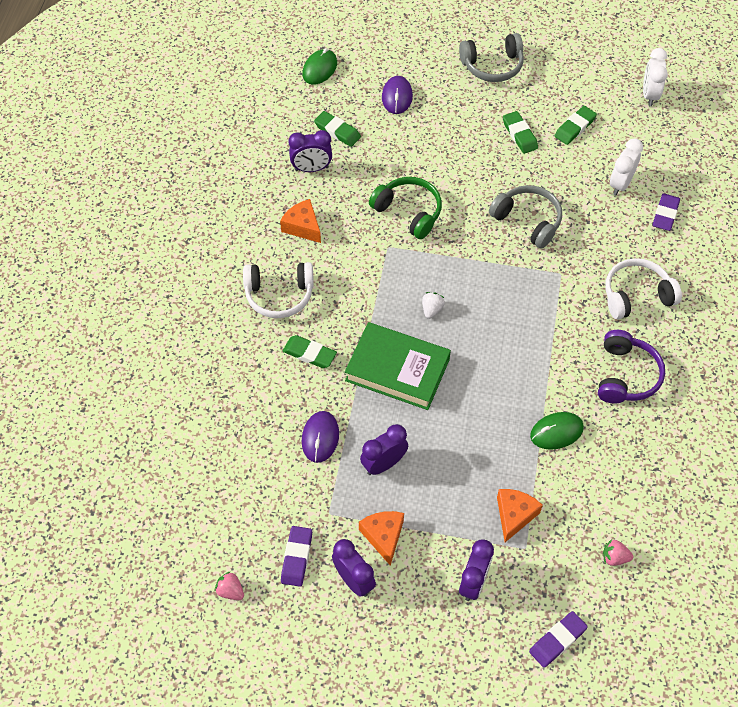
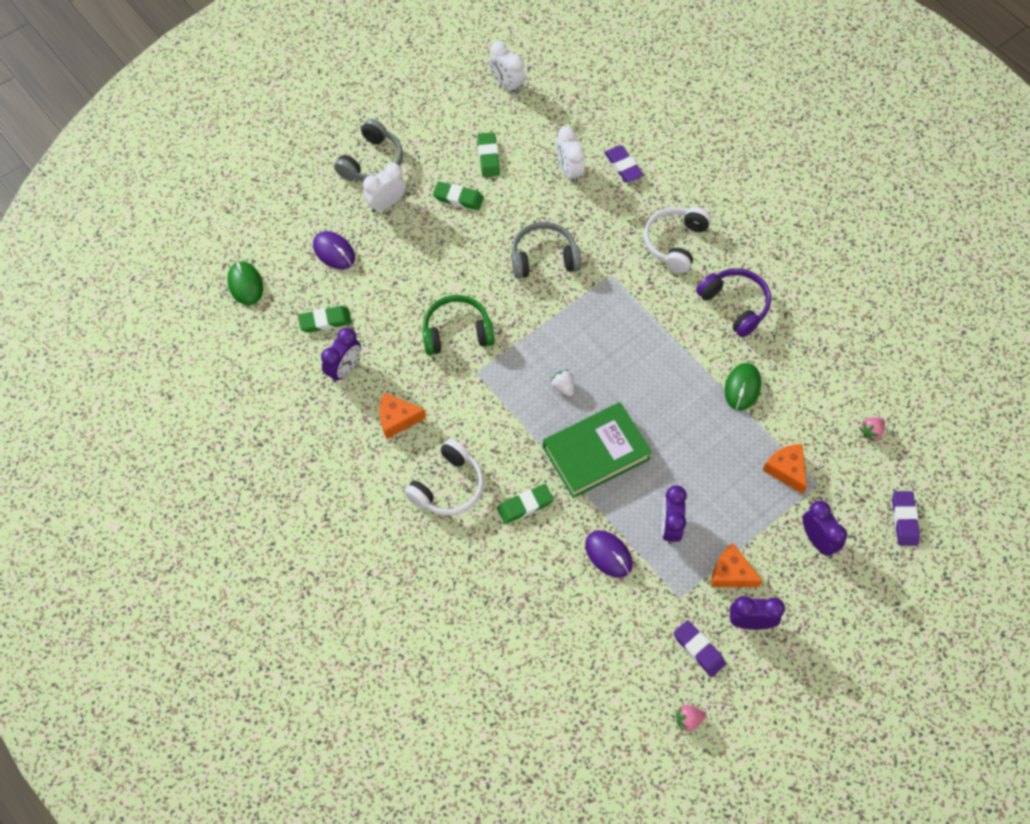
camera: 50 degrees left, 5 degrees up
none -> white clock [363,163,406,212]

